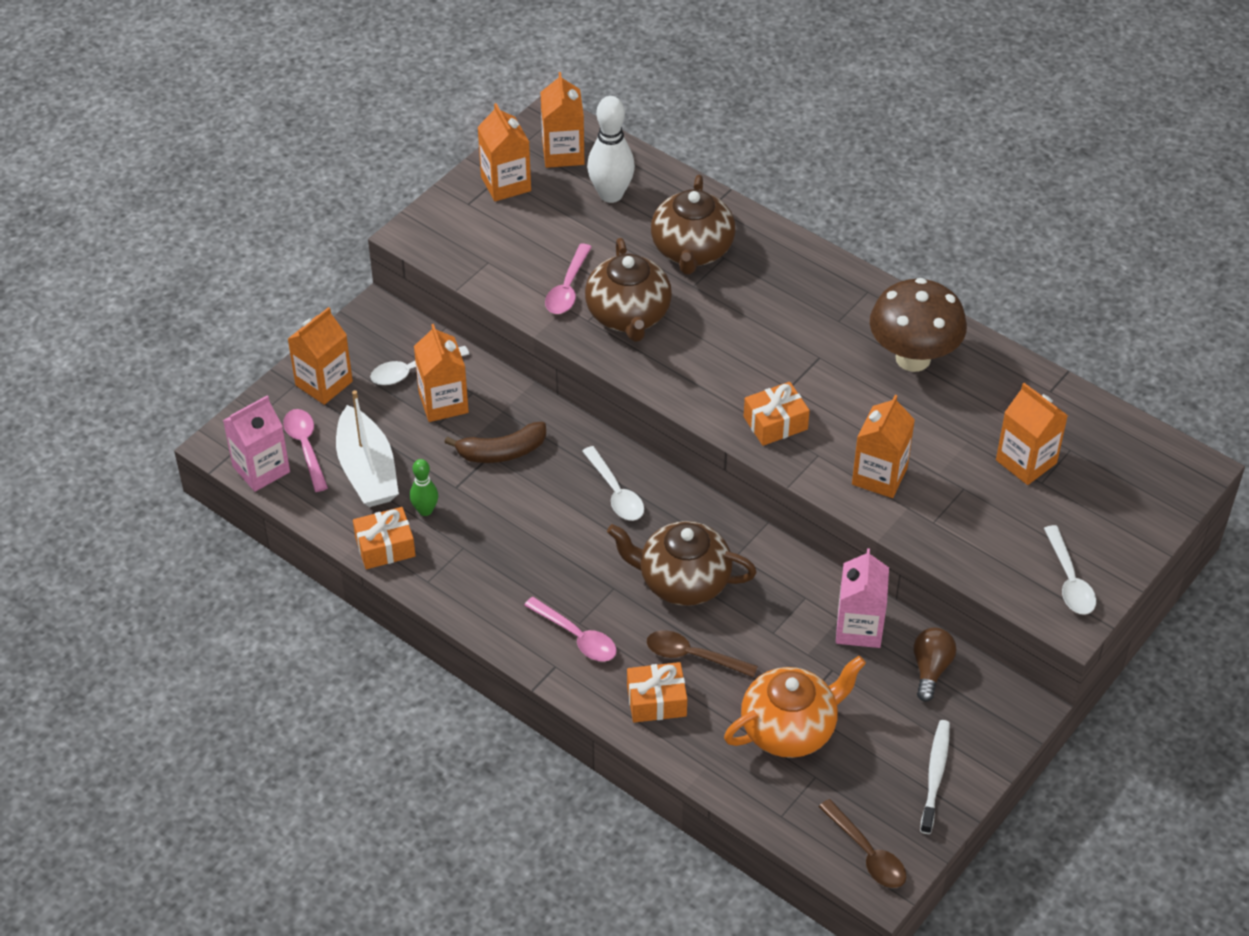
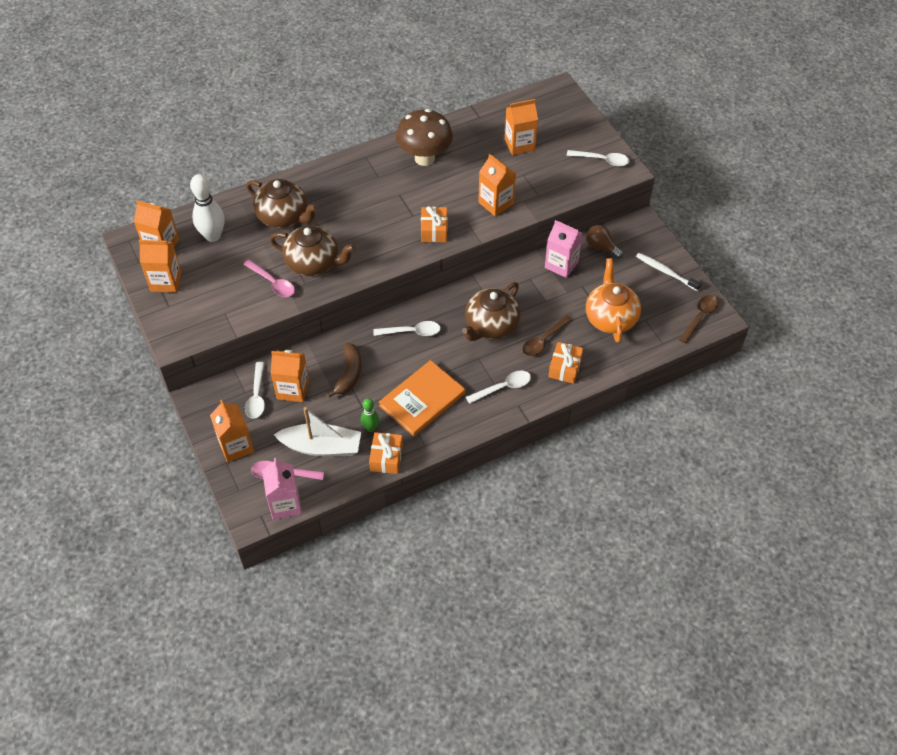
camera: 65 degrees left, 5 degrees up
pink spoon [524,597,617,662] -> white spoon [466,371,531,404]
brown spoon [819,799,906,888] -> brown spoon turned 45 degrees counterclockwise [679,295,718,344]
none -> orange book [379,360,466,436]

